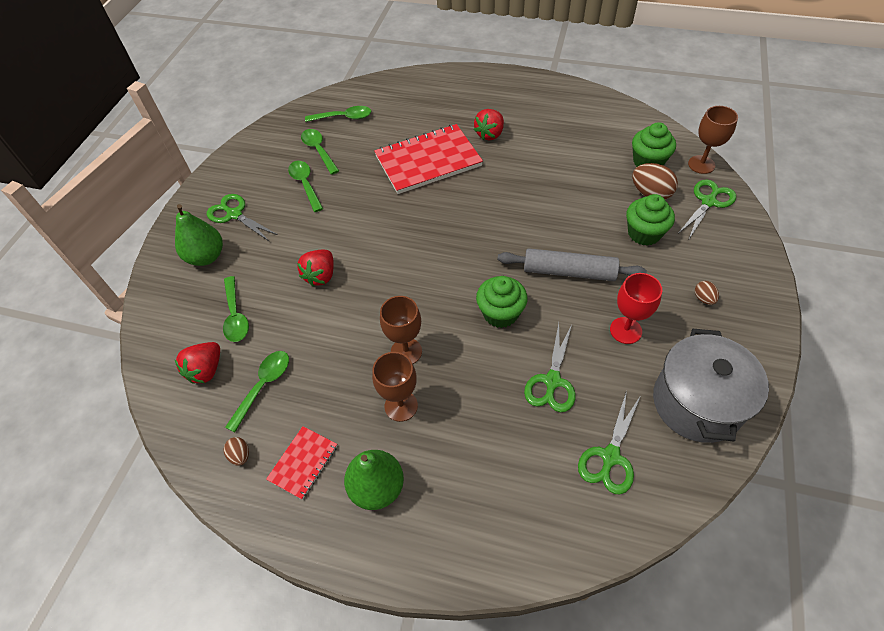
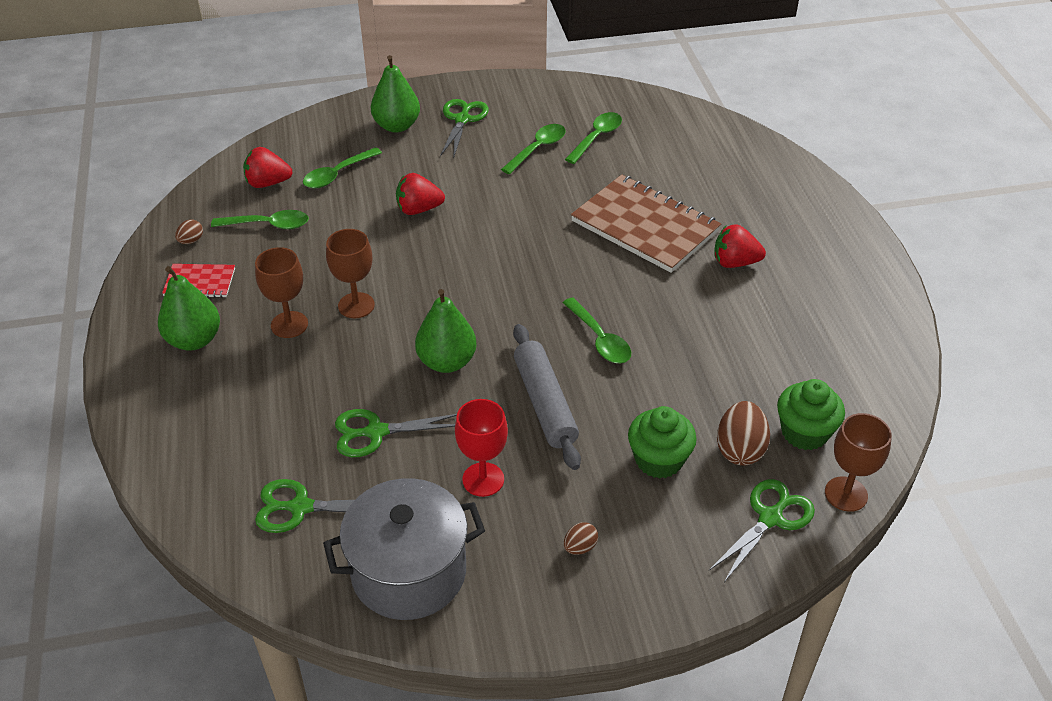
camera: 60 degrees right, 10 degrees down
green spoon [305,106,371,122] -> green spoon moved to [563,298,631,363]
red notebook [374,124,483,194] -> brown notebook [571,175,721,273]
green cupcake [476,276,528,328] -> green pear [415,289,477,373]
green scissors [678,179,736,239] -> green scissors turned 60 degrees counterclockwise [709,479,815,582]

